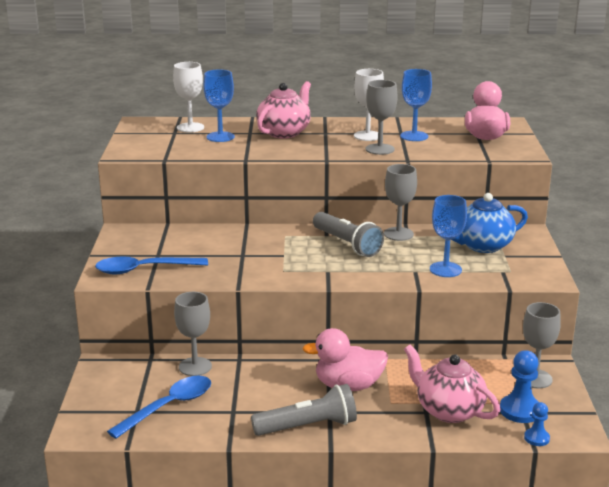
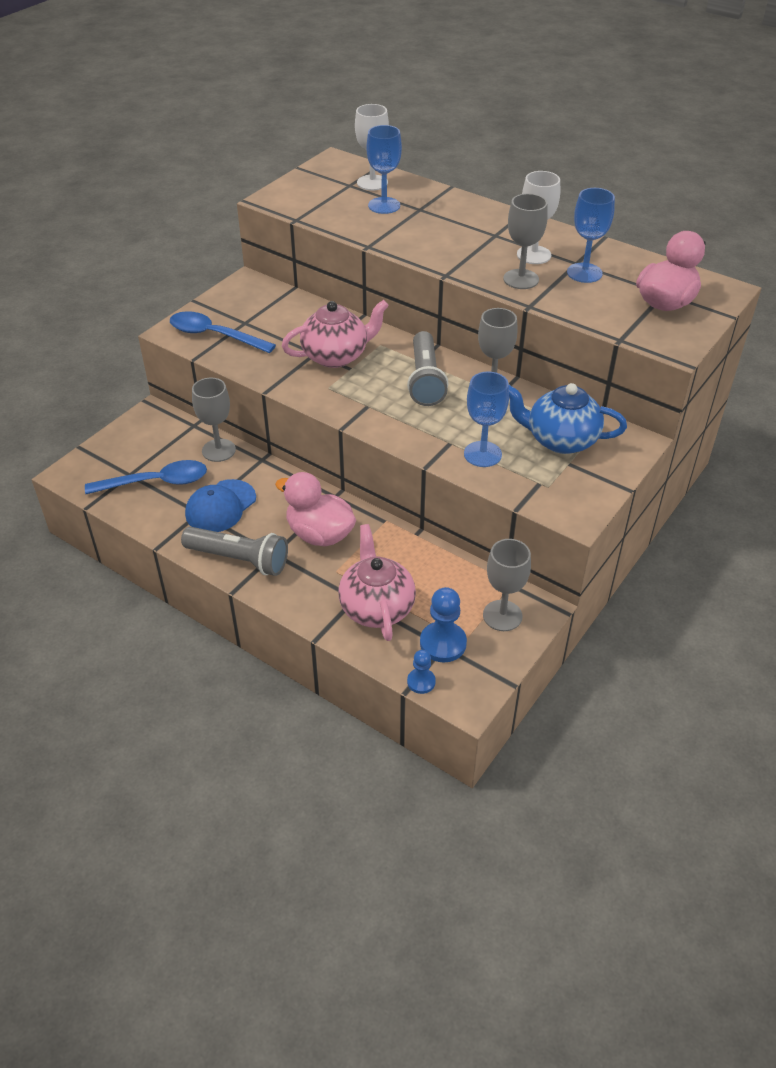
camera: 35 degrees right, 20 degrees up
pink teapot [256,81,311,138] -> pink teapot moved to [282,300,389,368]
none -> blue cap [185,479,256,532]

